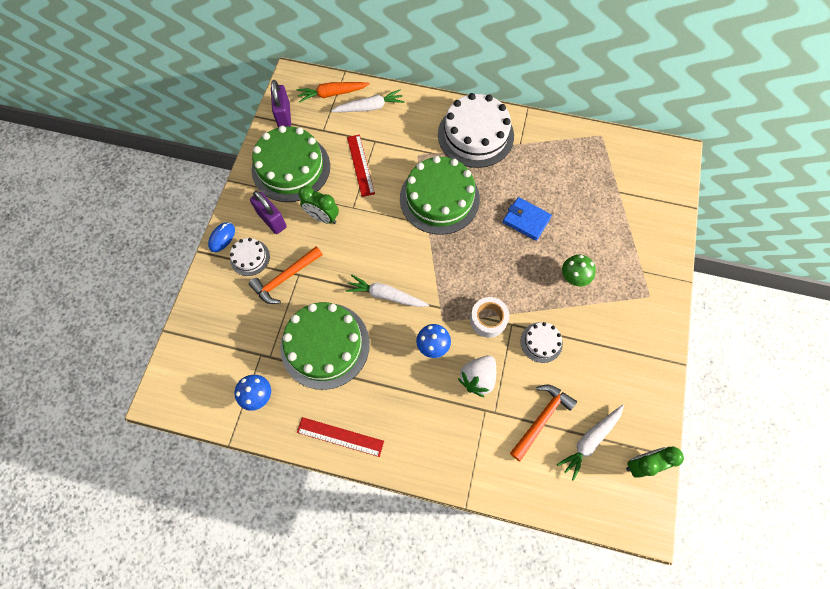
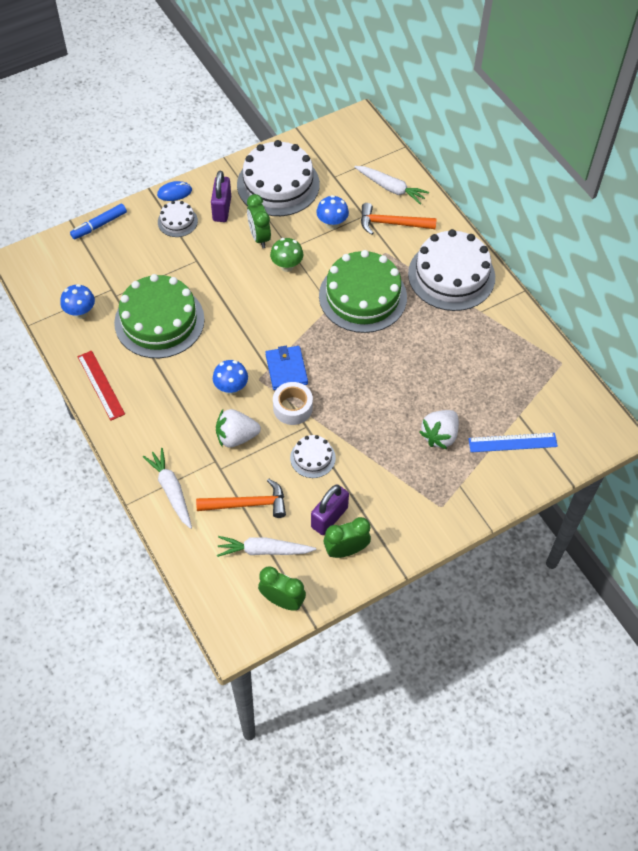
camera: 45 degrees right, 10 degrees down
orange hammer [249,246,323,304] -> orange hammer moved to [361,203,437,235]
green cake [252,126,330,202] -> white cake [237,140,320,216]
purple padlock [271,80,291,127] -> purple padlock moved to [311,484,349,535]
orange carrot [297,82,370,103] -> none
white carrot [345,274,429,307] -> white carrot moved to [143,448,192,529]
red ruler [347,135,375,197] -> blue mushroom [316,195,349,230]
blue wallet [503,197,552,241] -> blue wallet moved to [265,346,308,390]
green mushroom [562,255,596,287] -> green mushroom moved to [270,238,303,272]
none -> blue marker [70,204,127,239]
none -> green clock [324,517,371,558]
none -> white strawberry [419,410,459,449]
none -> blue ruler [468,433,558,452]

